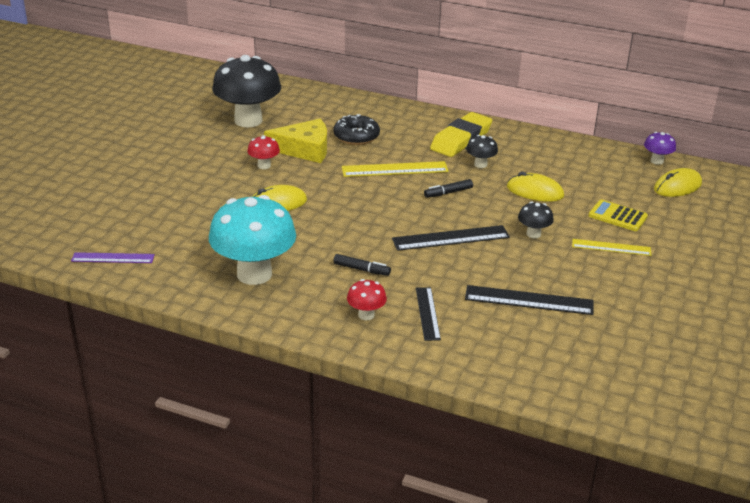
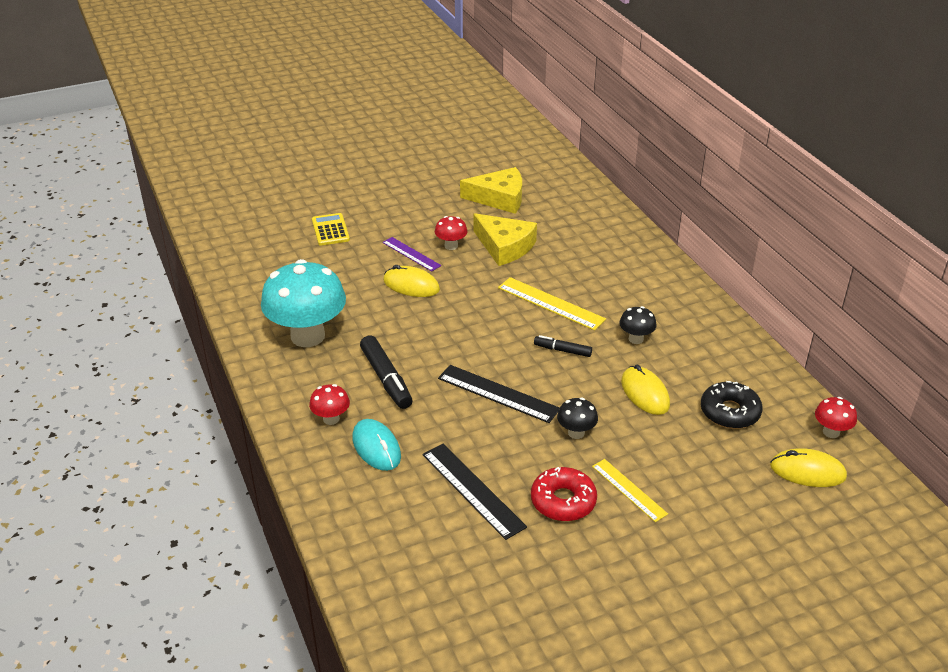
camera: 45 degrees right, 5 degrees up
purple ruler [71,252,155,263] -> purple ruler moved to [382,237,441,272]
black mushroom [212,55,281,127] -> yellow cheese [460,167,522,214]
black donut [333,114,380,145] -> black donut moved to [701,381,763,429]
black marker [334,254,391,276] -> black marker [360,335,413,409], size x1.70
black ruler [416,287,441,341] -> turquoise mouse [352,419,401,471]
yellow eraser [430,112,492,157] -> none
yellow calculator [588,200,648,231] -> yellow calculator moved to [312,213,350,246]
purple mushroom [644,132,676,165] -> red mushroom [815,397,857,438]
none -> red donut [531,467,597,521]

